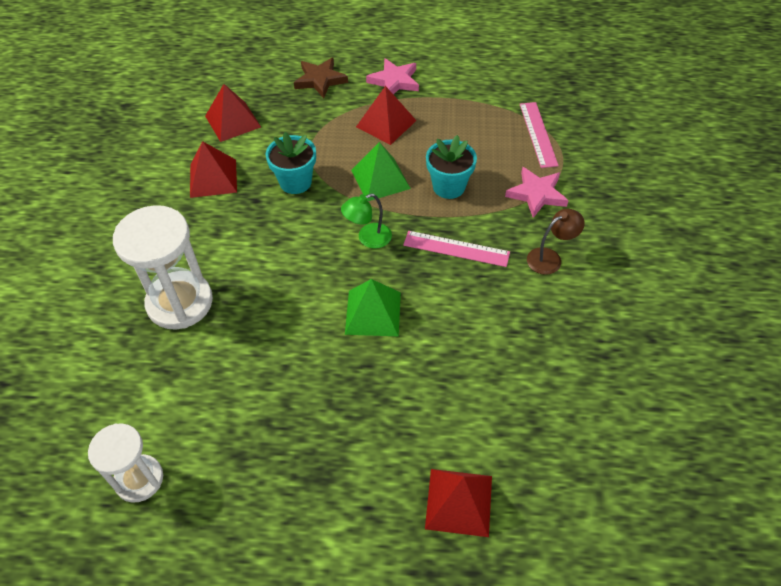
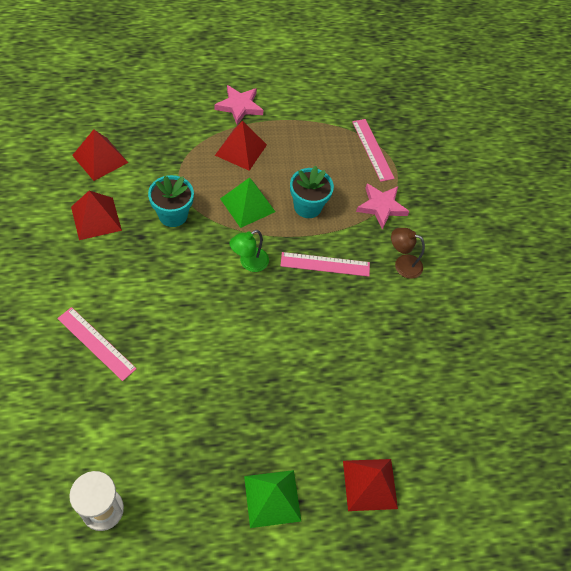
camera: 20 degrees left, 5 degrees up
white hourglass [113,205,213,330] -> pink ruler [57,307,137,381]
brown star [294,58,348,98] -> none
green pyramid [345,279,401,336] -> green pyramid moved to [244,470,301,528]
brown lamp [527,209,585,275] -> brown lamp turned 120 degrees counterclockwise [391,228,425,279]

